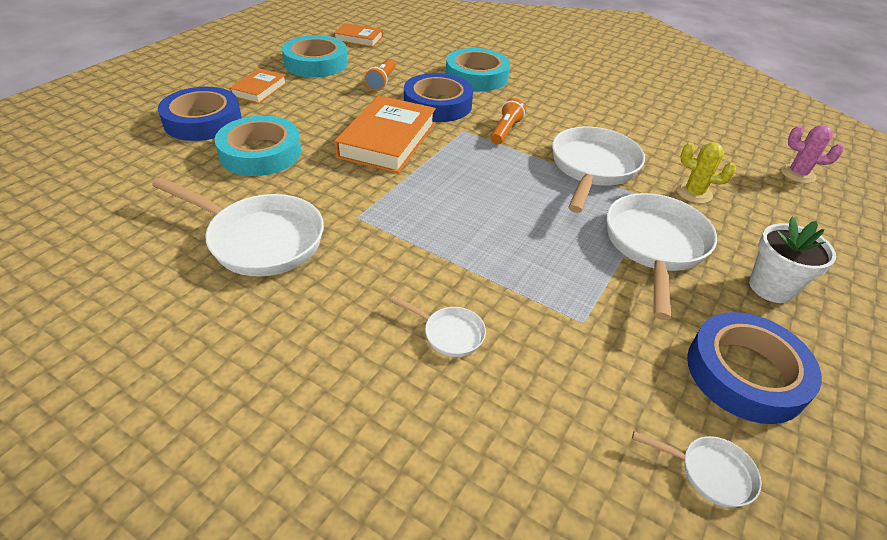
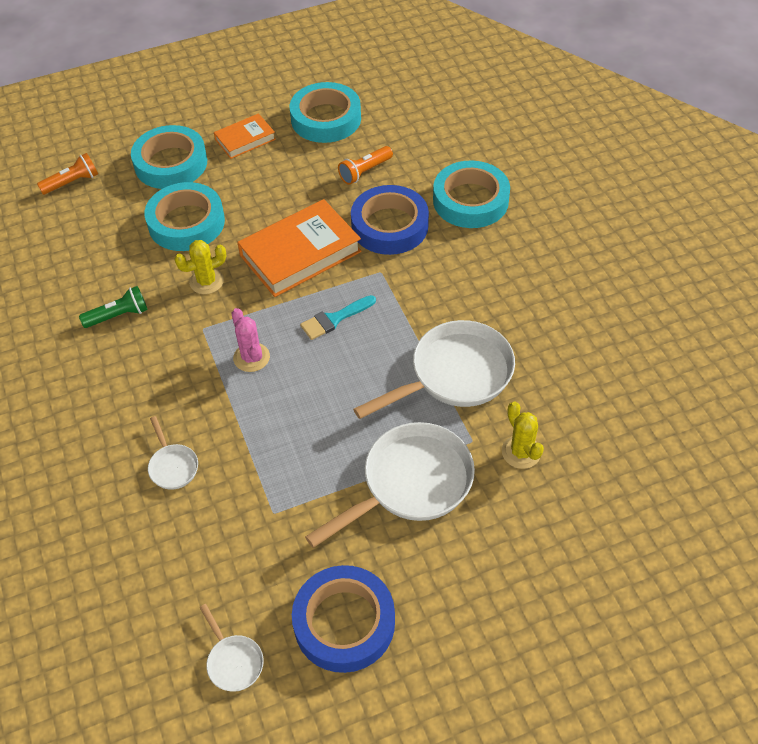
camera: 40 degrees right, 10 degrees up
white pan [152,177,324,277] -> green flashlight [79,286,148,328]
blue tape [158,87,242,141] -> turquoise tape [131,125,207,189]
orange book [334,23,383,47] -> none
orange flashlight [490,98,526,144] -> orange flashlight moved to [37,153,98,195]
white flower pot [749,217,836,303] -> none
pink cactus [781,125,843,183] -> pink cactus moved to [232,308,270,372]
none -> yellow cactus [174,240,226,294]
none -> turquoise brush [300,295,376,340]

